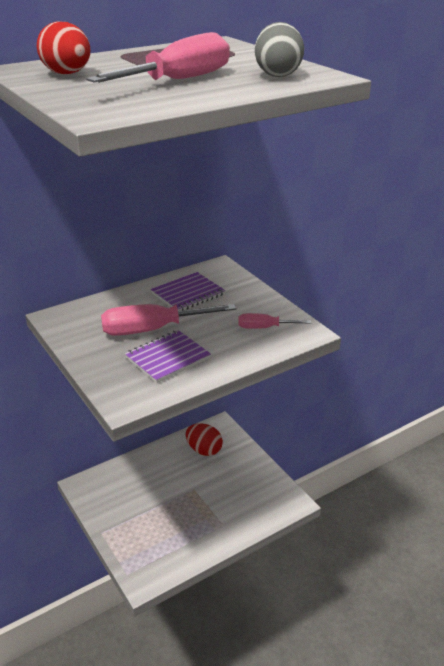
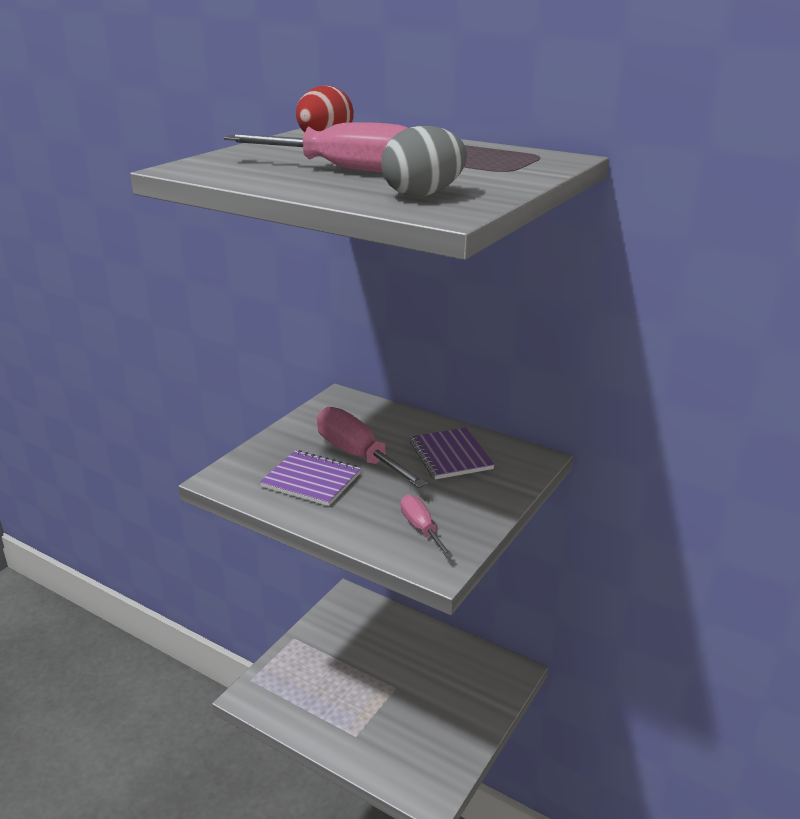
camera: 65 degrees right, 5 degrees down
purple notebook [151,272,225,311] -> purple notebook turned 45 degrees clockwise [410,427,495,479]
red egg [186,423,223,456] -> none

